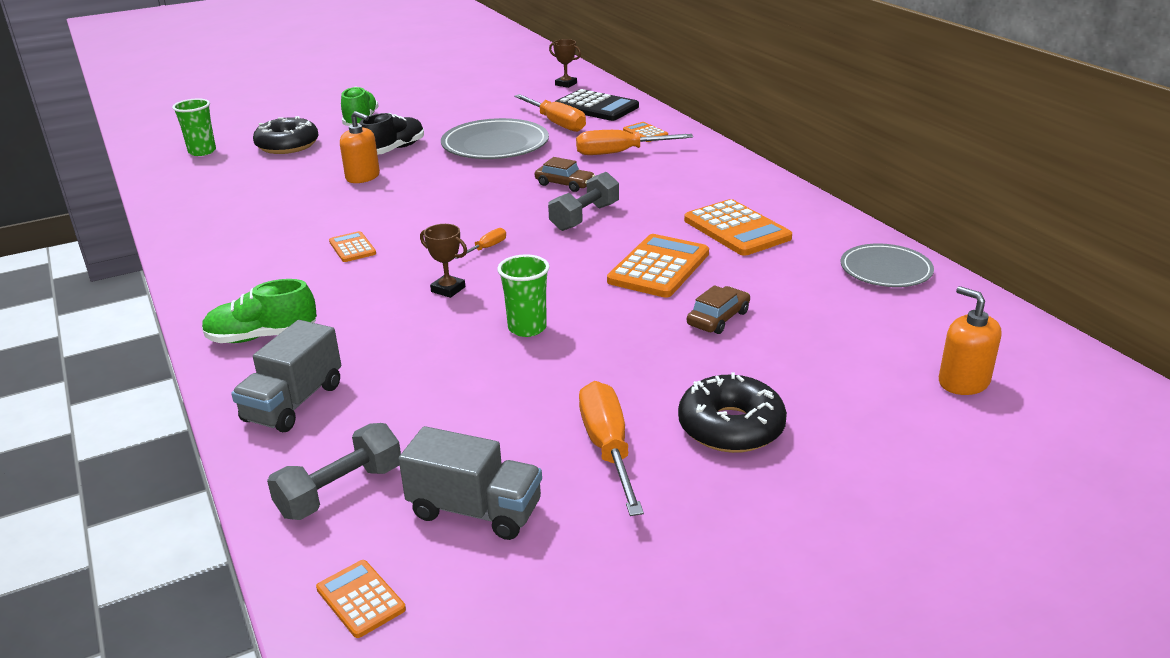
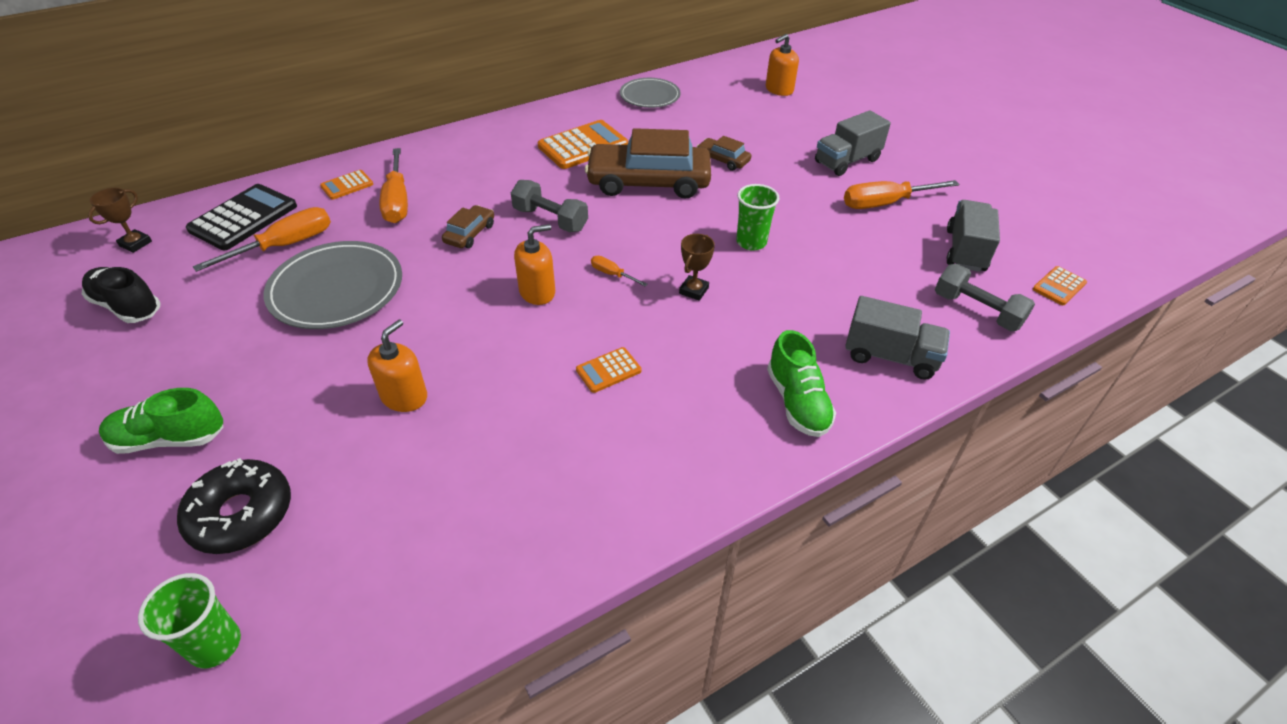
camera: 95 degrees left, 15 degrees up
black shoe [360,113,424,155] -> black shoe moved to [82,267,161,323]
orange calculator [607,234,709,298] -> brown car [585,128,711,199]
black donut [678,372,787,453] -> grey truck [815,110,891,176]
none -> orange soap dispenser [514,224,555,305]

